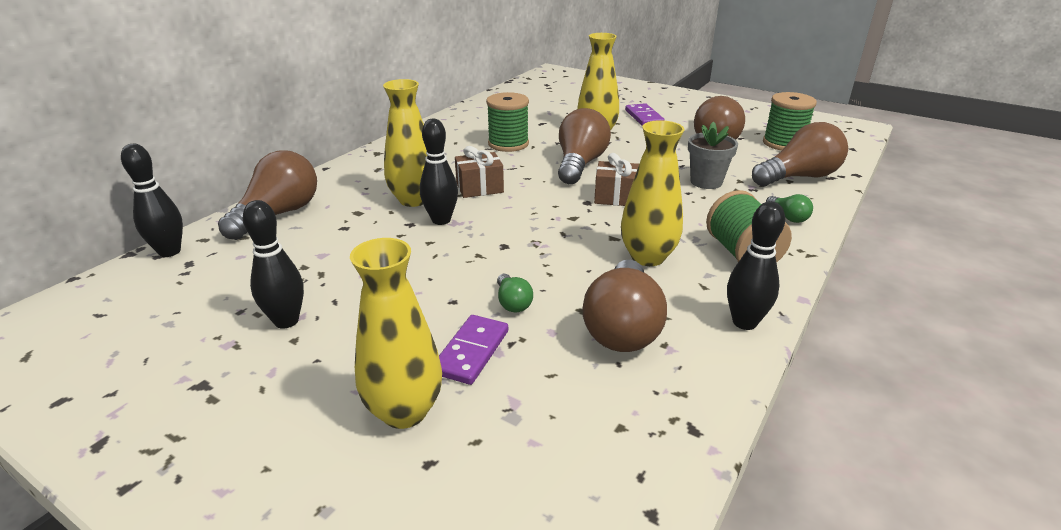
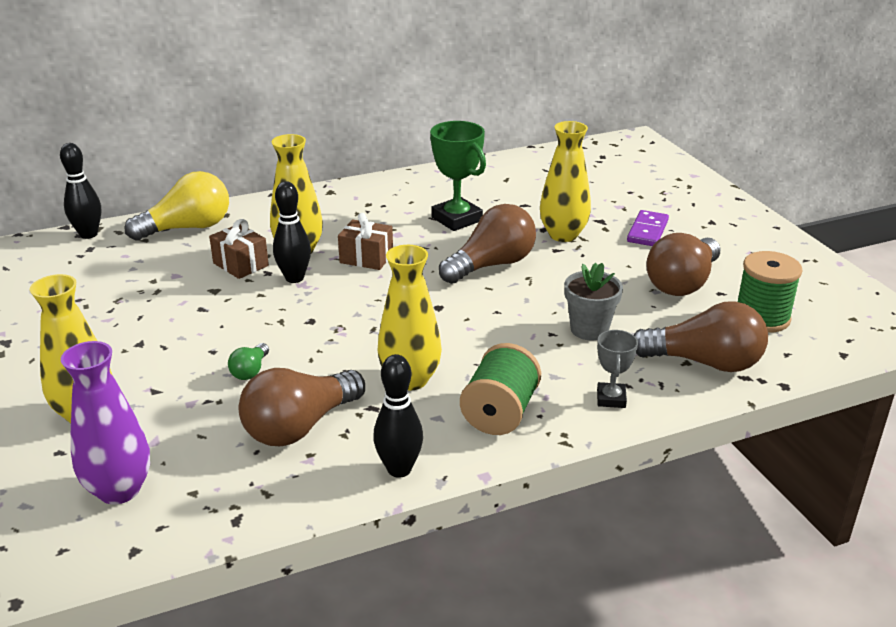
camera: 35 degrees right, 0 degrees up
brown light bulb [218,150,317,240] -> yellow light bulb [125,171,229,241]
black bowling pin [243,200,304,329] -> none
purple domino [439,315,508,385] -> none
green spool [486,92,529,152] -> green trophy [430,121,486,231]
brown gift [594,153,639,206] -> brown gift moved to [209,219,269,279]
green light bulb [766,194,813,223] -> grey trophy [597,330,638,408]
none -> purple vase [61,341,150,504]

